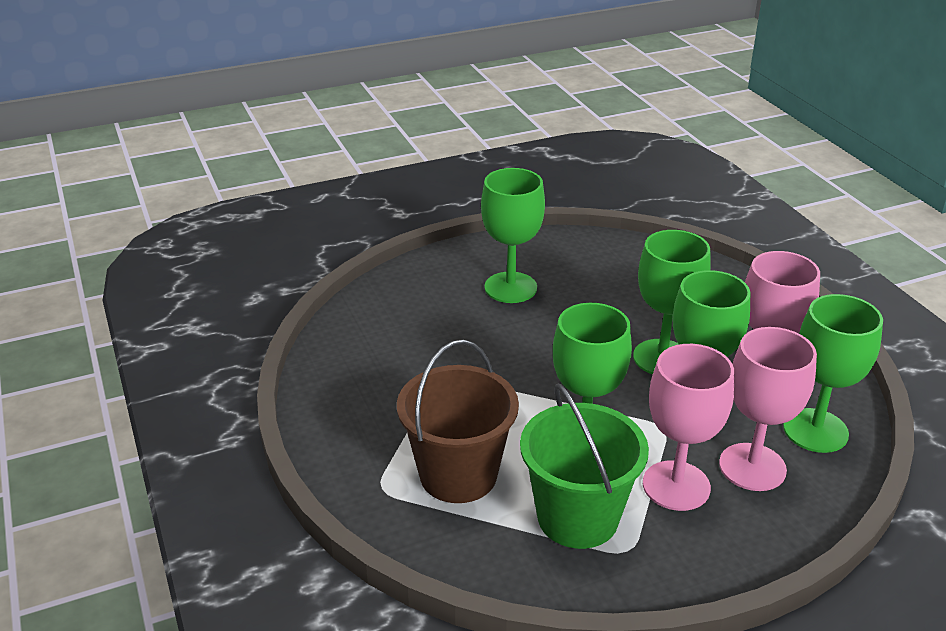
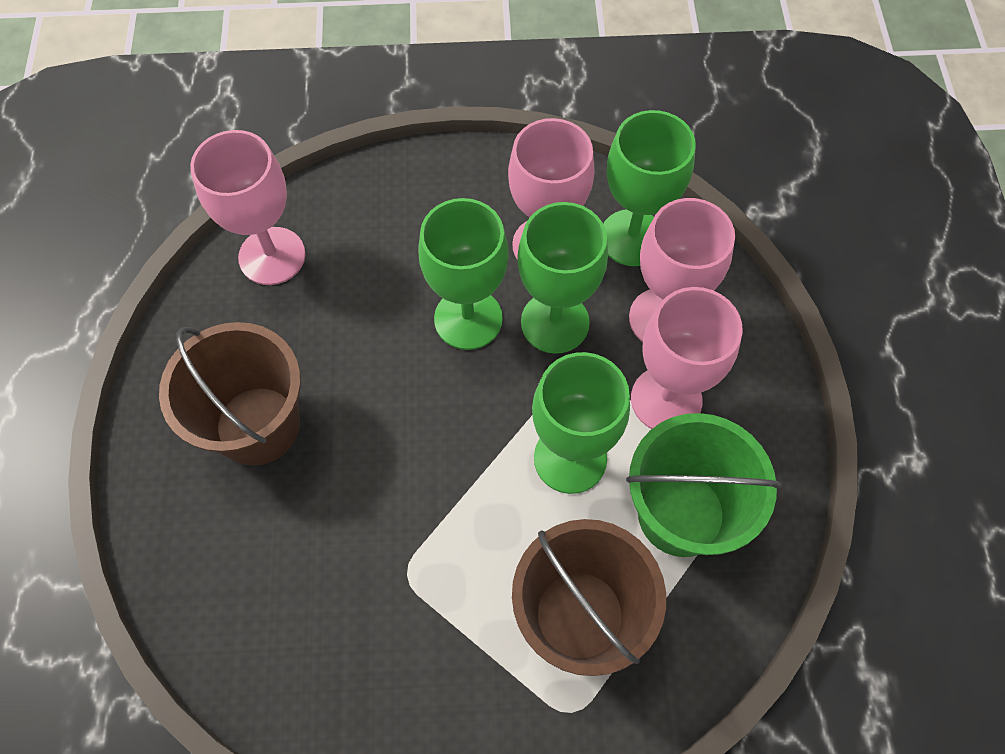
camera: 70 degrees left, 30 degrees up
green goblet [481,168,545,303] -> brown bucket [159,322,301,466]
none -> pink goblet [190,130,306,285]

